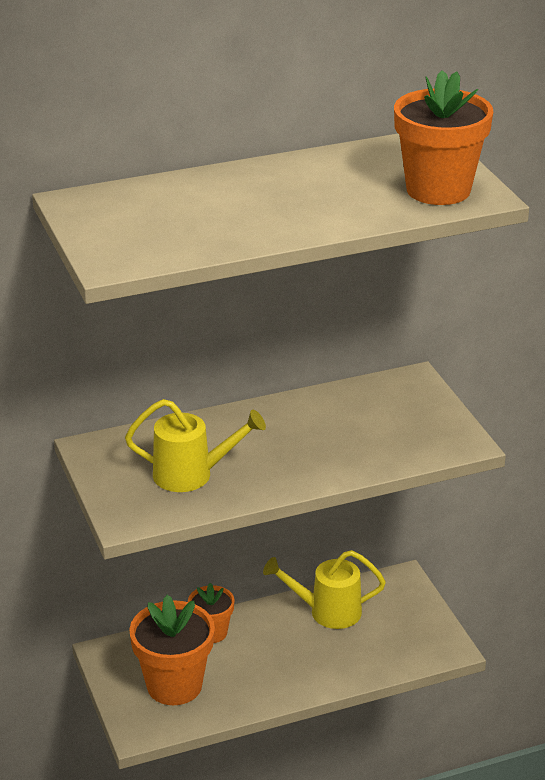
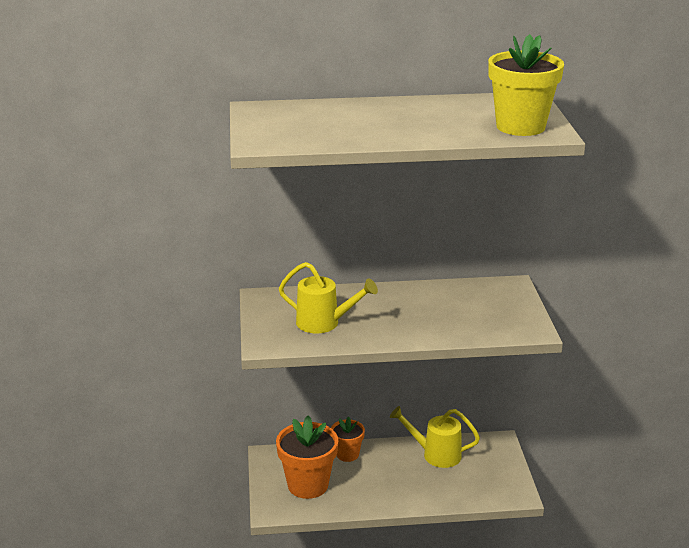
camera: 15 degrees right, 5 degrees down
orange flower pot [394,70,493,205] -> yellow flower pot [488,34,564,136]

